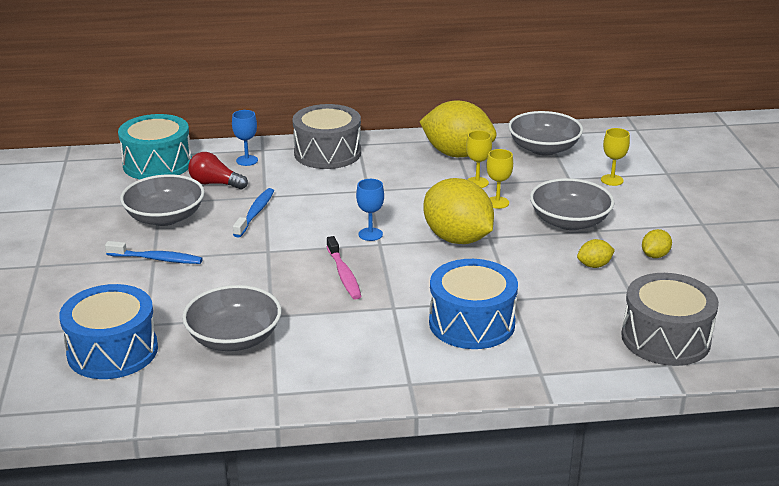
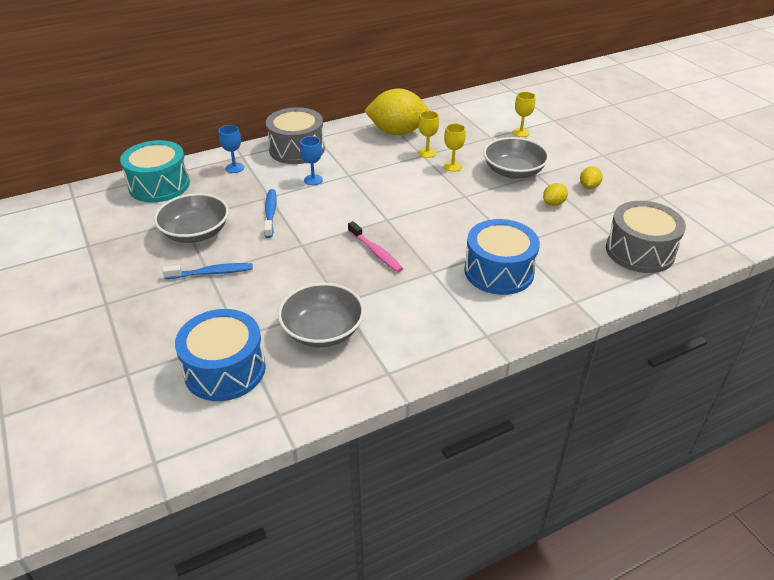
camera: 20 degrees left, 10 degrees up
red light bulb [188,152,248,189] -> none
blue goblet [356,179,384,241] -> blue goblet moved to [300,136,323,185]
yellow lemon [423,178,494,244] -> none
grey bowl [508,111,583,156] -> none

